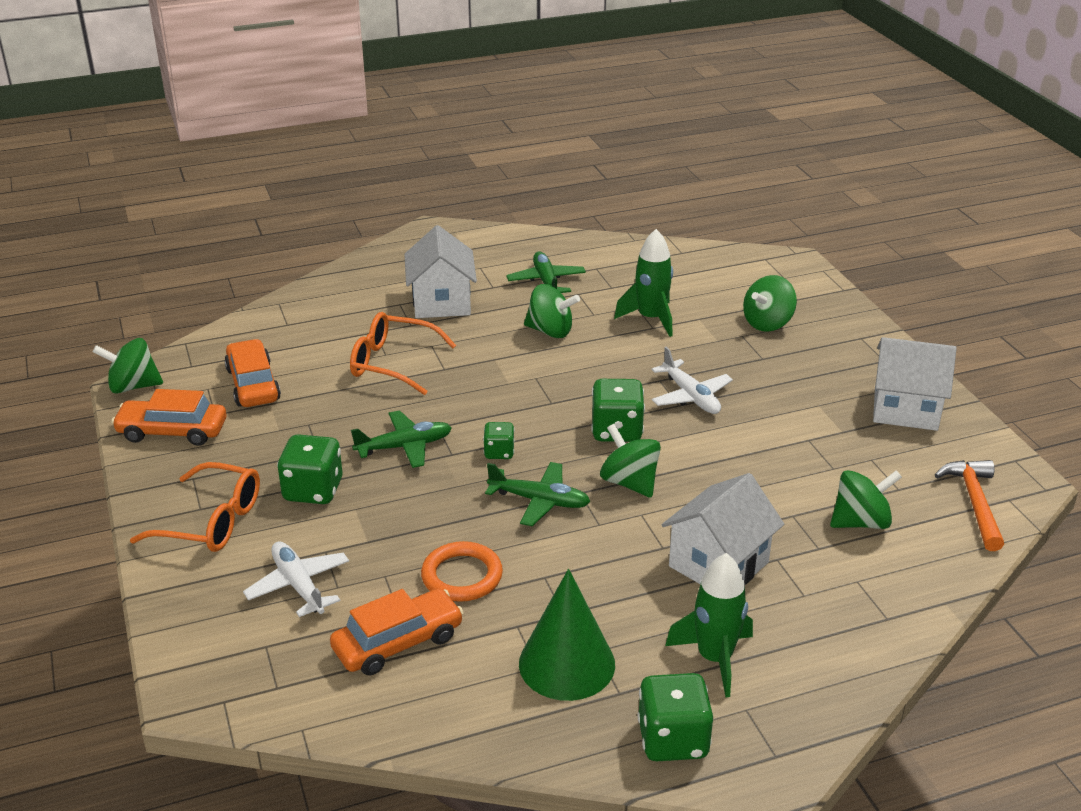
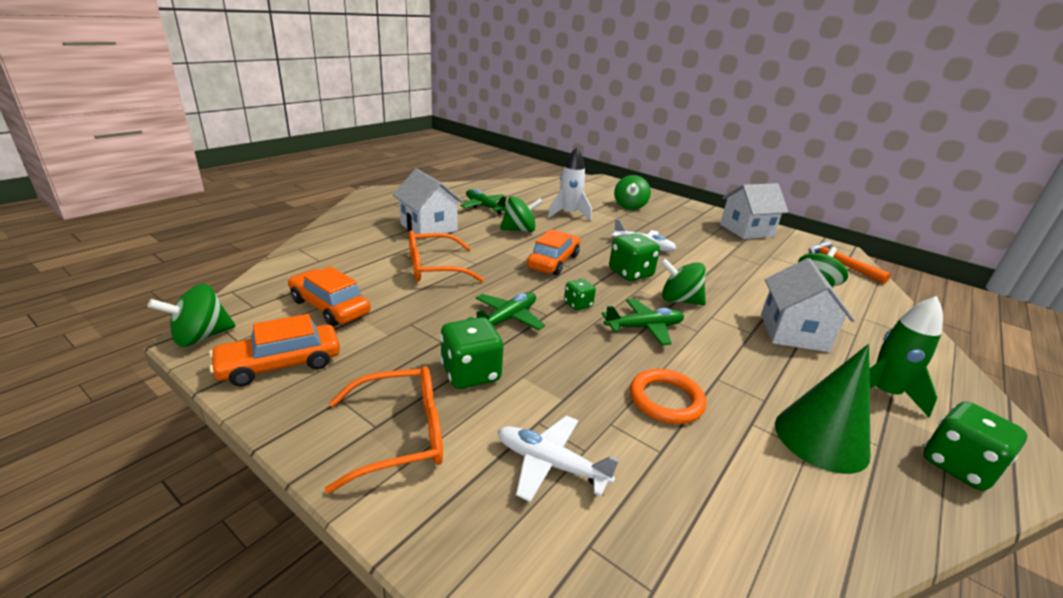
camera: 35 degrees left, 5 degrees down
orange car [330,588,464,675] -> orange car moved to [527,229,580,276]
green rocket [614,229,673,337] -> white rocket [548,147,592,221]

